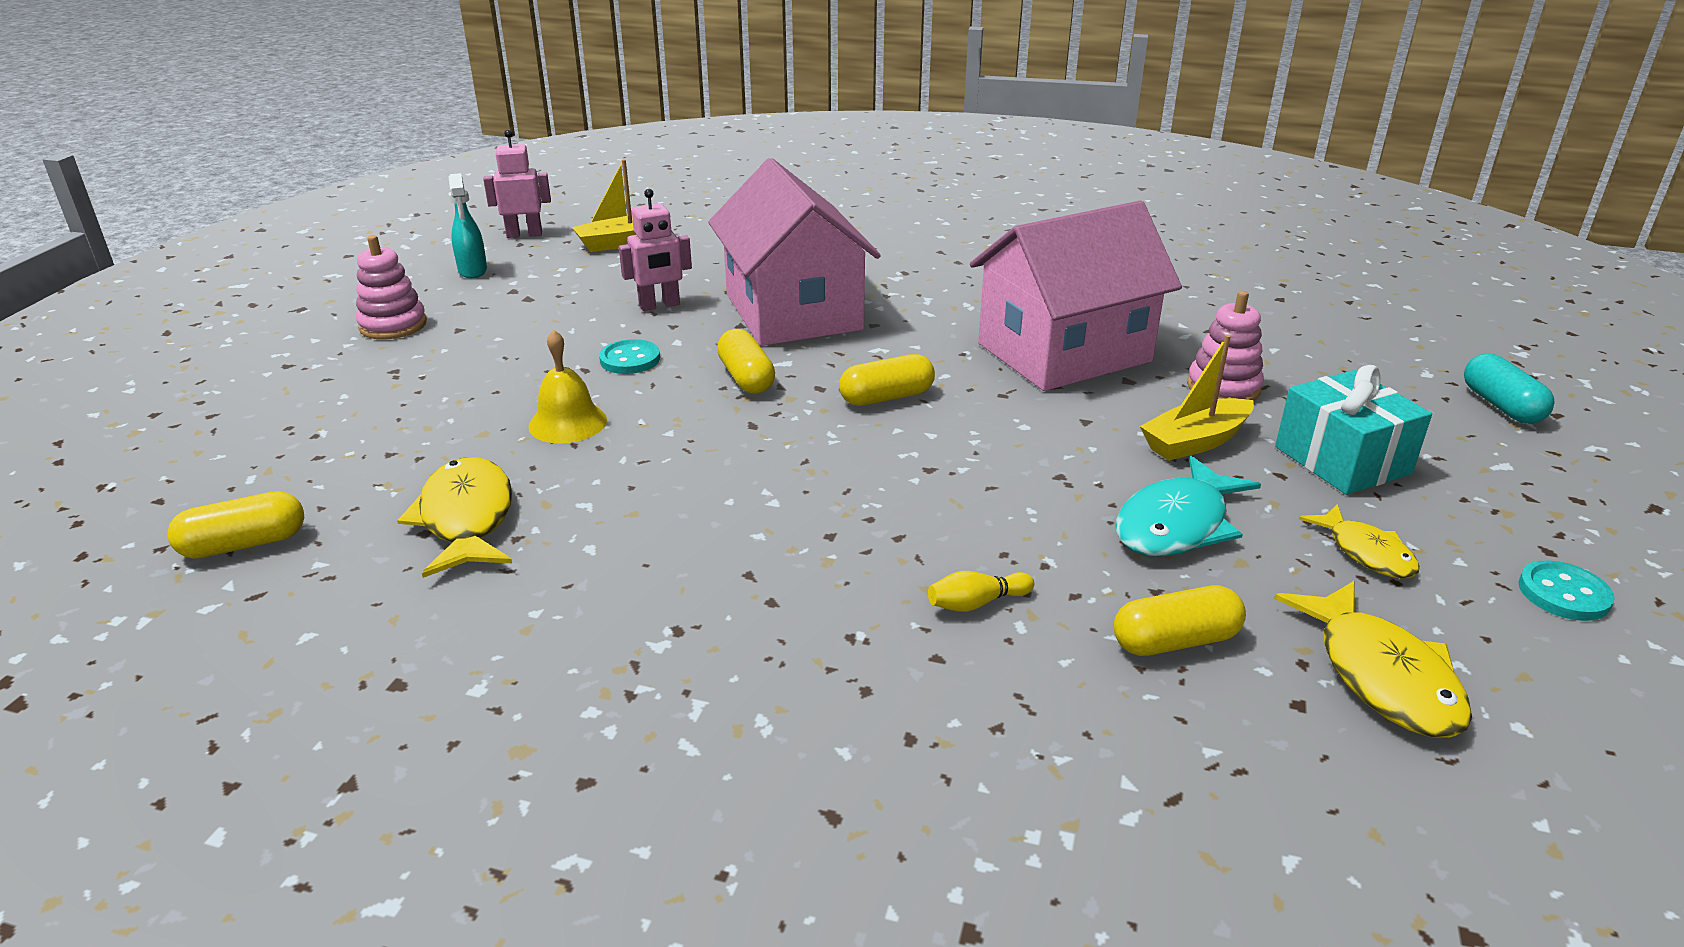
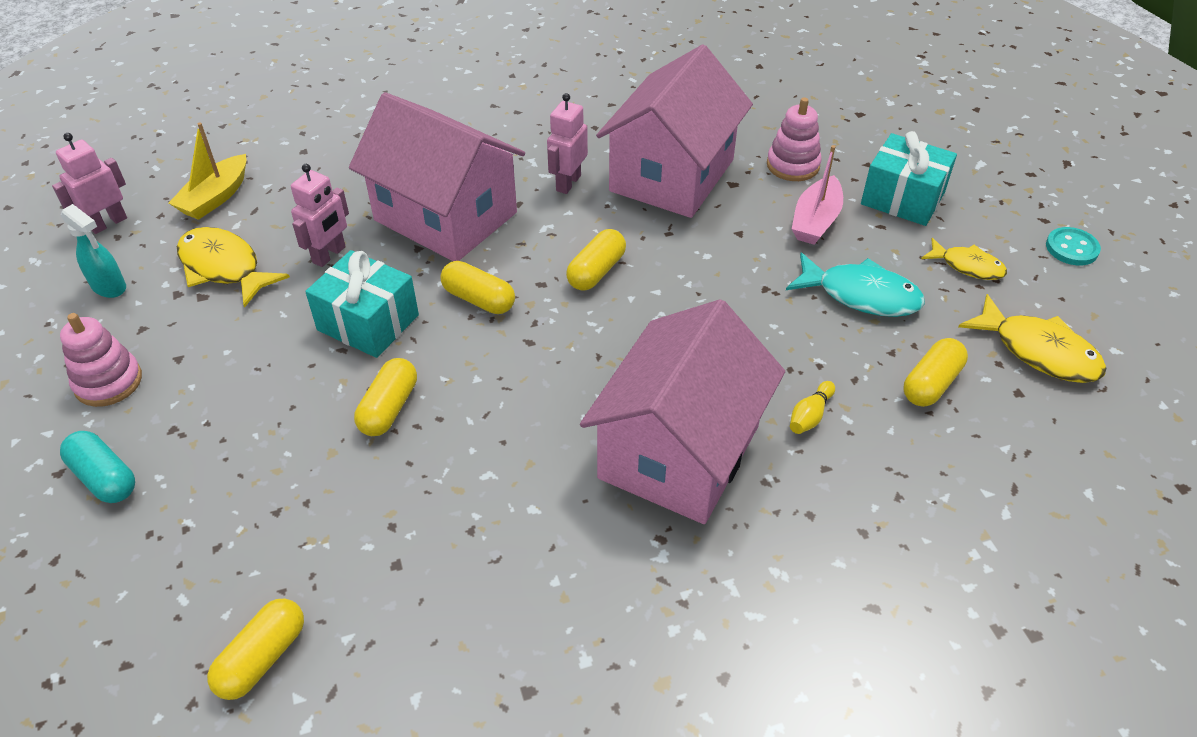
camera: 35 degrees left, 15 degrees up
yellow fish [397,457,512,578] -> yellow fish moved to [177,227,290,308]
yellow bell [528,330,607,443] -> yellow capsule [354,358,417,436]
turquoise button [599,339,660,374] -> turquoise gift [305,250,419,358]
turquoise fish [1116,456,1261,556] -> turquoise fish turned 75 degrees counterclockwise [786,253,925,317]
yellow boat [1140,334,1254,461] -> pink boat [792,145,843,245]
turquoise capsule [1464,354,1555,424] -> turquoise capsule moved to [60,431,135,503]
none -> pink robot [547,93,588,194]
none -> pink house [580,299,785,524]

